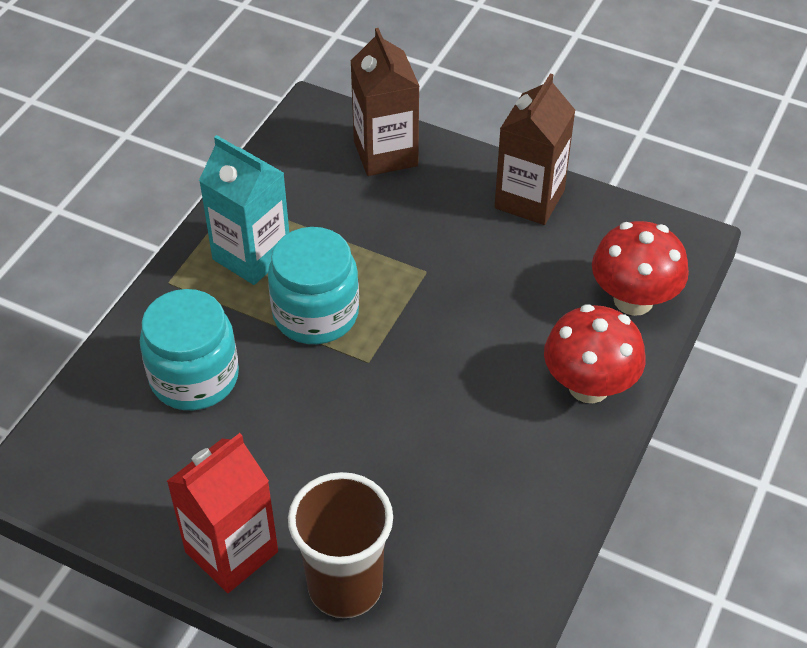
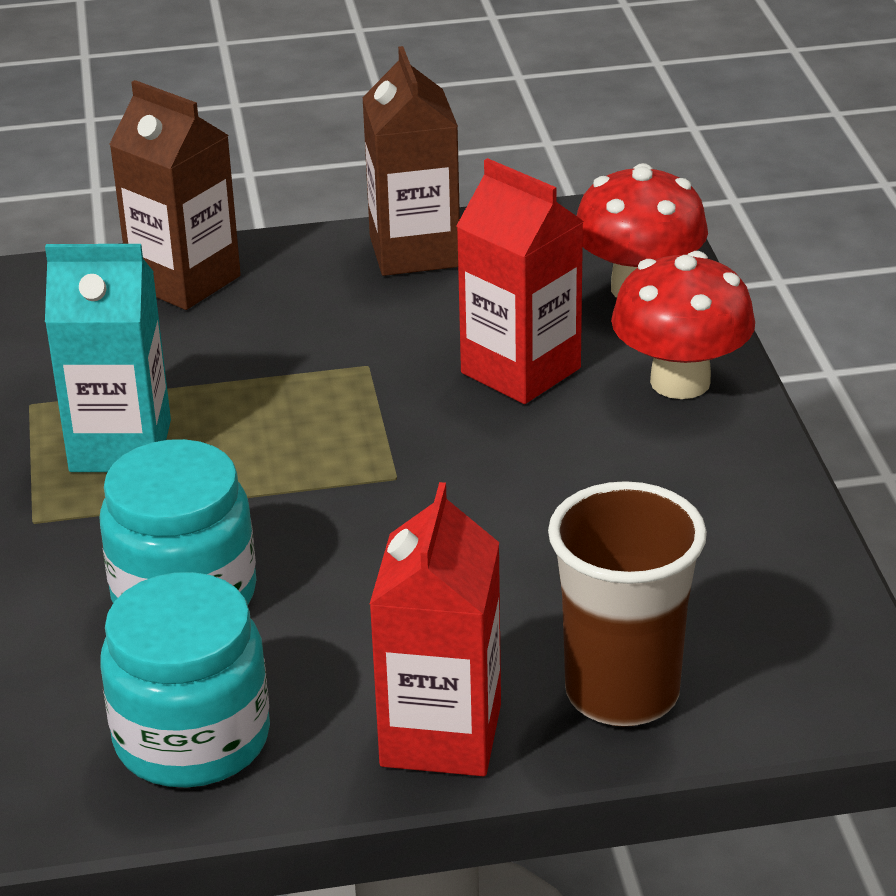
camera: 35 degrees left, 15 degrees down
turquoise jar [268,227,359,344] -> turquoise jar moved to [100,572,270,788]
none -> red carton [457,158,584,404]

